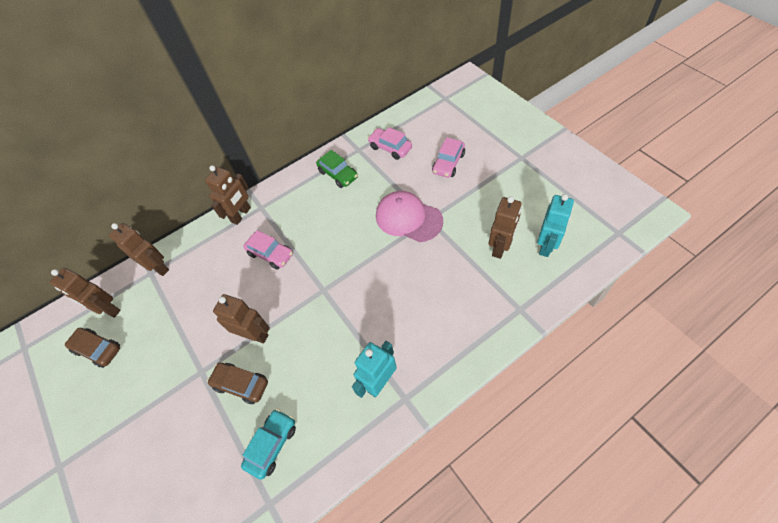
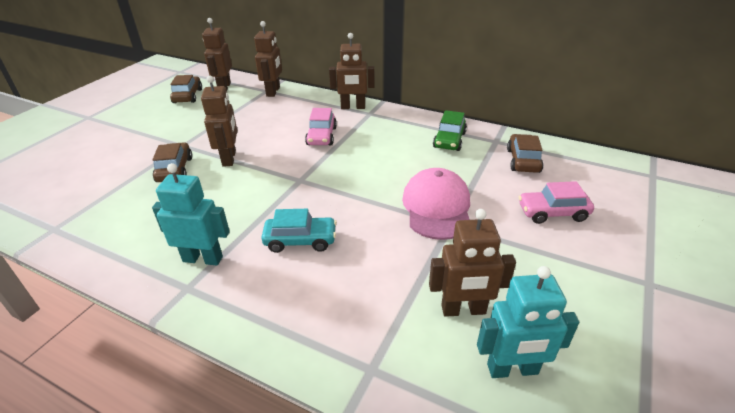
camera: 55 degrees right, 20 degrees down
turquoise car [241,409,296,480] -> turquoise car moved to [261,209,337,253]
pink car [368,127,412,160] -> brown car [507,134,544,173]

